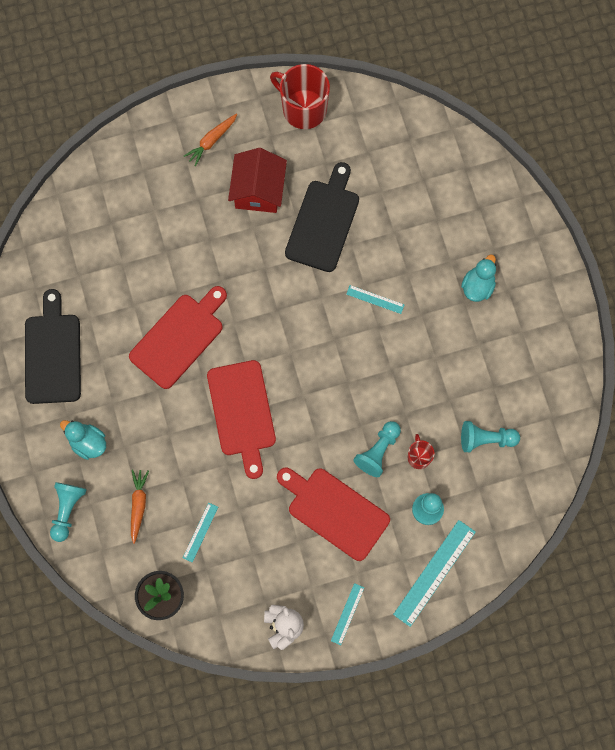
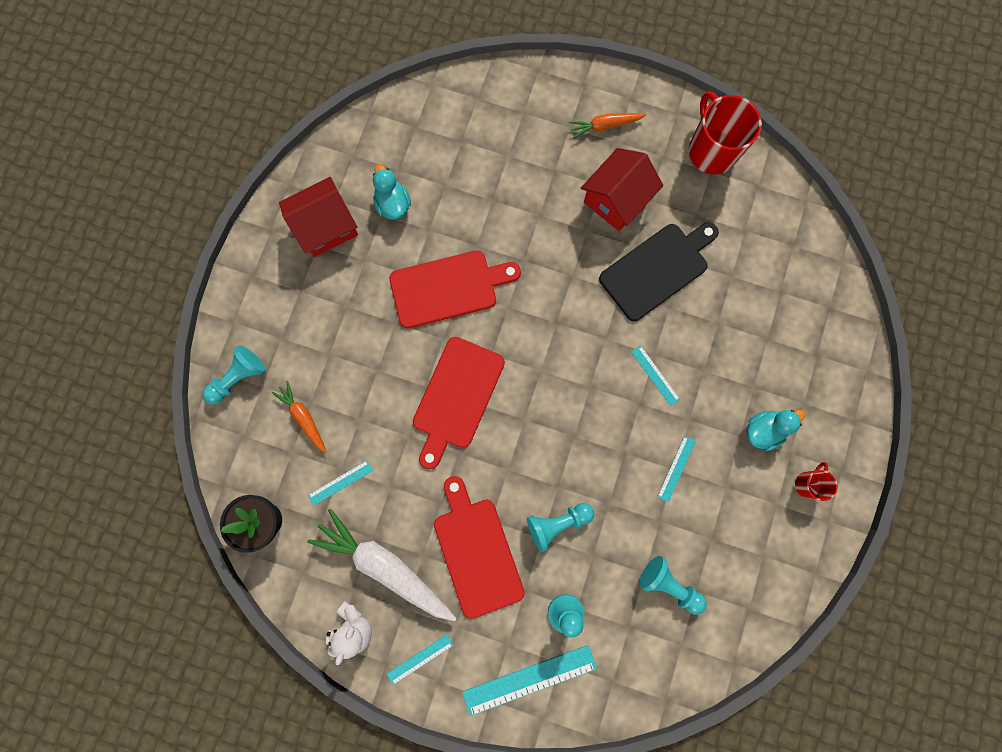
camera: 35 degrees right, 5 degrees up
black cutting board [25,289,81,404] -> red house [279,177,358,257]
turquoise duck [60,420,106,460] -> turquoise duck moved to [373,164,411,220]
orange carrot [131,469,149,544] -> orange carrot turned 75 degrees counterclockwise [272,381,327,453]
red mug [408,434,435,469] -> red mug moved to [795,462,837,501]
none -> white carrot [307,508,456,621]
none -> turquoise ruler [657,436,696,502]

